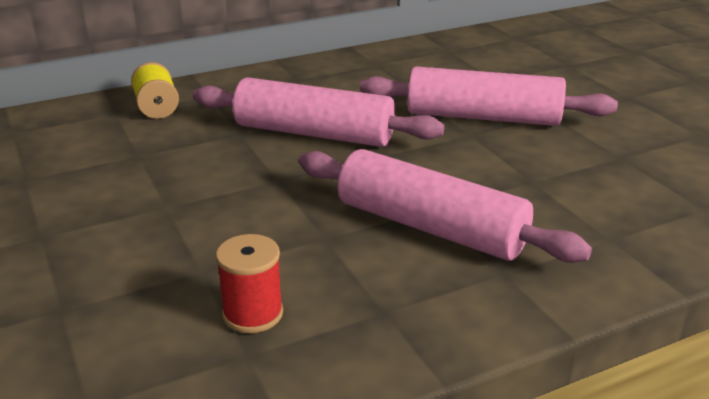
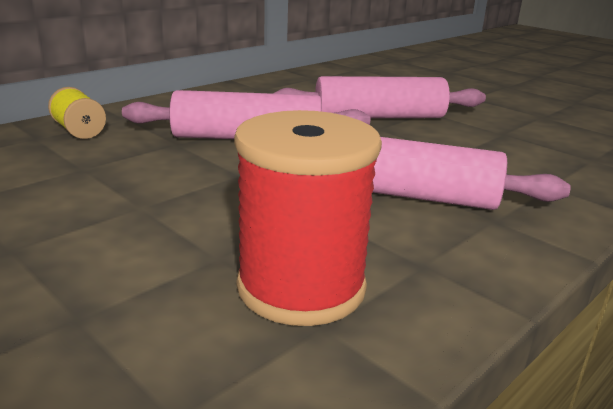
camera: 20 degrees left, 5 degrees down
red spool [216,234,283,333] -> red spool [234,110,382,326], size x1.97

